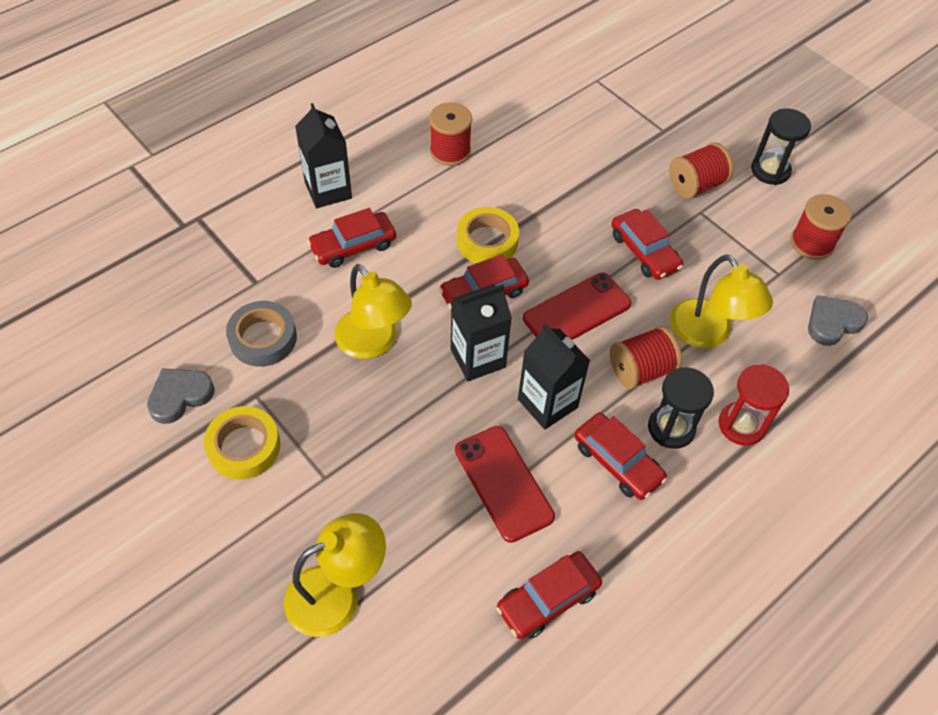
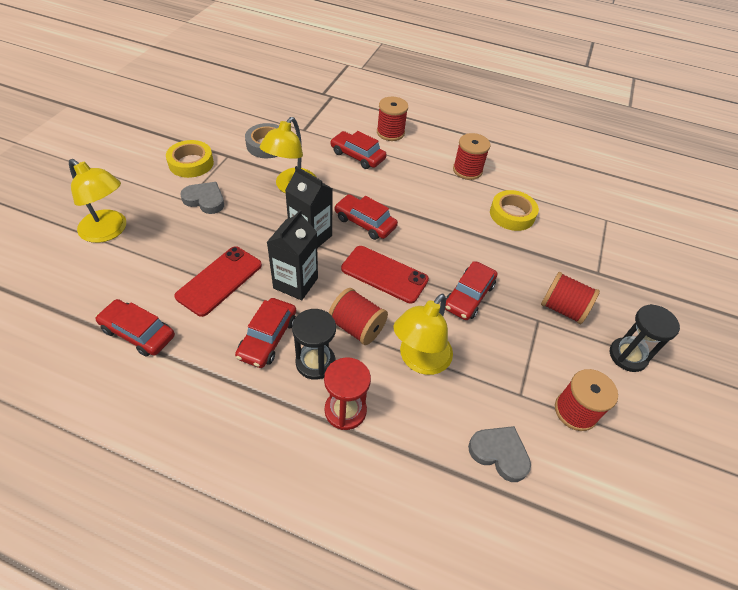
camera: 60 degrees right, 5 degrees down
grey heart [147,368,215,424] -> grey heart moved to [180,182,224,214]
black carton [295,103,352,208] -> red spool [377,97,408,141]
yellow tape [457,207,519,264] -> yellow tape moved to [490,190,539,231]

